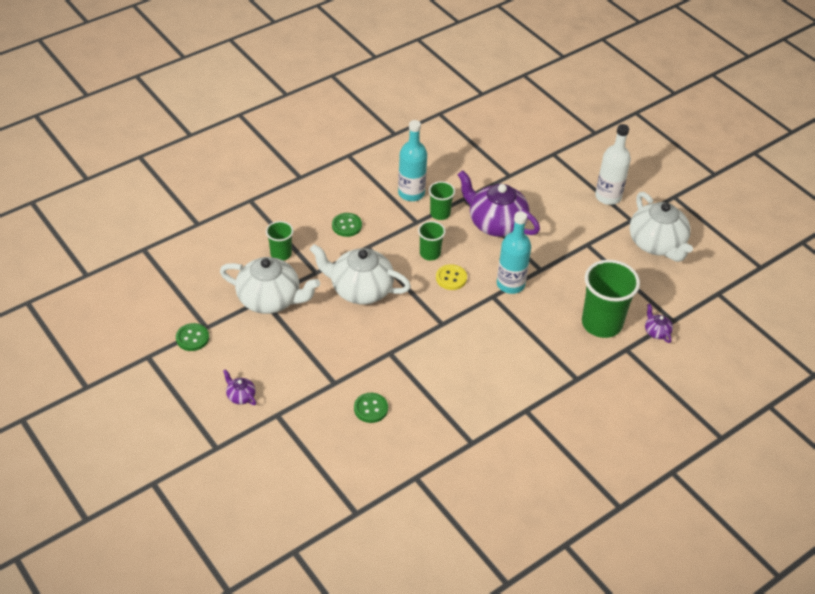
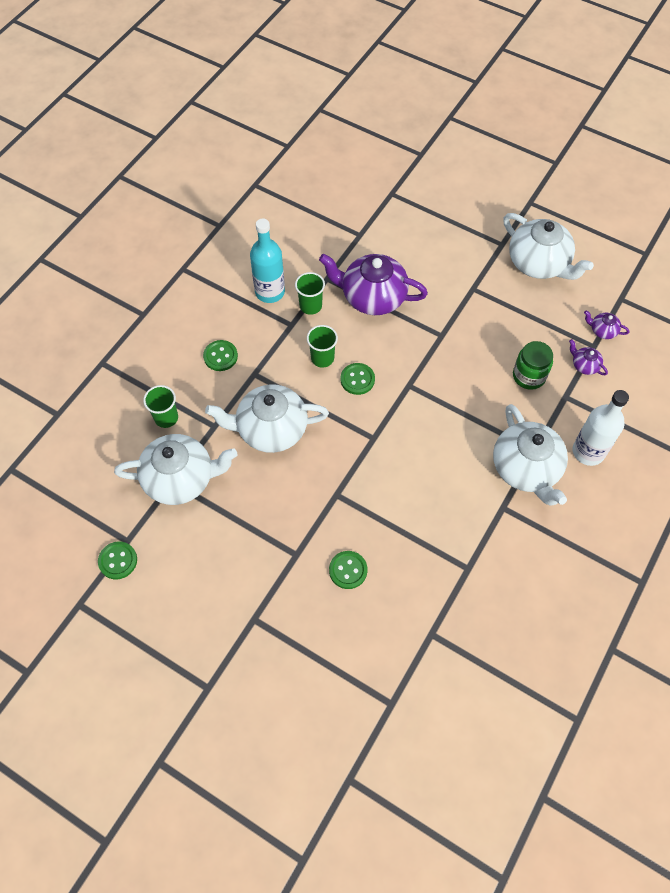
camera: 20 degrees left, 15 degrees up
purple teapot [223,369,256,405] -> purple teapot moved to [584,310,629,339]
yellow button [436,264,467,290] -> green button [341,363,375,395]
turquoise bottle [497,211,531,294] -> none
green cup [582,260,640,338] -> green jar [513,341,553,390]
white bottle [595,124,631,205] -> white bottle moved to [573,390,629,466]
none -> white teapot [493,404,568,505]

